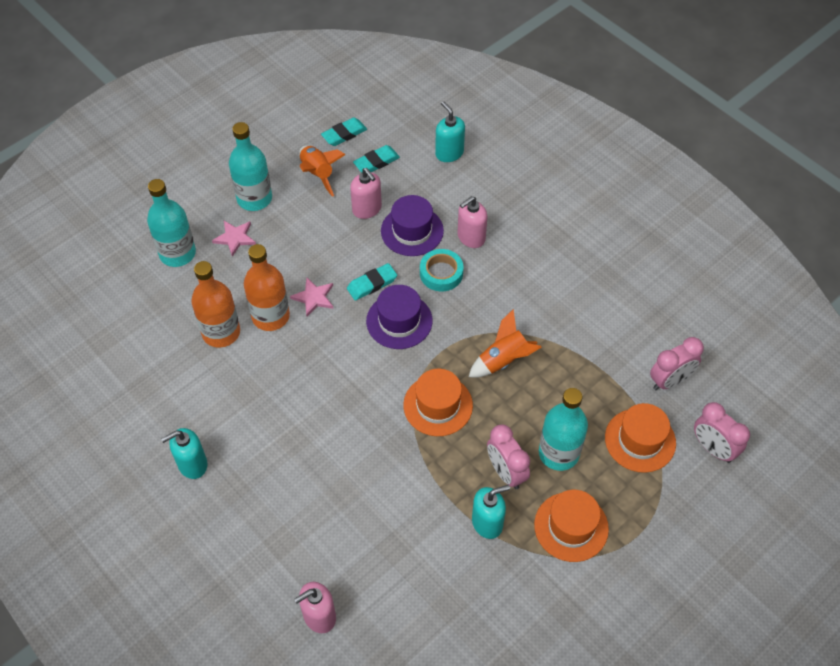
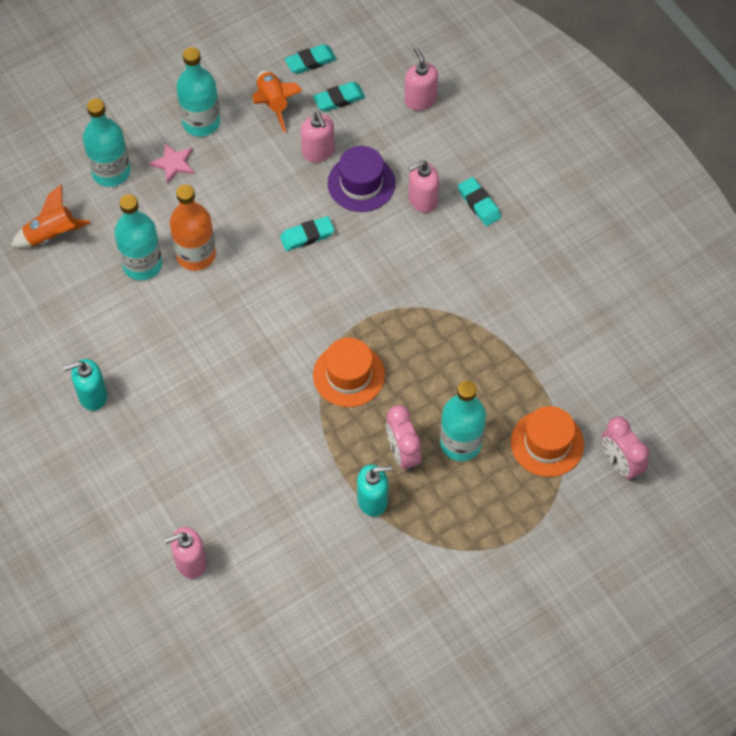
camera: 10 degrees right, 5 degrees up
orange bottle [191,261,240,348] -> turquoise bottle [114,194,162,280]
pink star [290,277,333,316] -> none
purple hat [366,285,432,349] -> none
turquoise tape [420,249,463,291] -> none
turquoise soap dispenser [435,101,465,162] -> pink soap dispenser [404,47,438,111]
orange rocket [469,309,542,378] -> orange rocket moved to [11,184,90,248]
orange hat [534,490,609,562] -> none
pink clock [650,337,704,390] -> none
none -> turquoise eraser [458,177,501,226]

